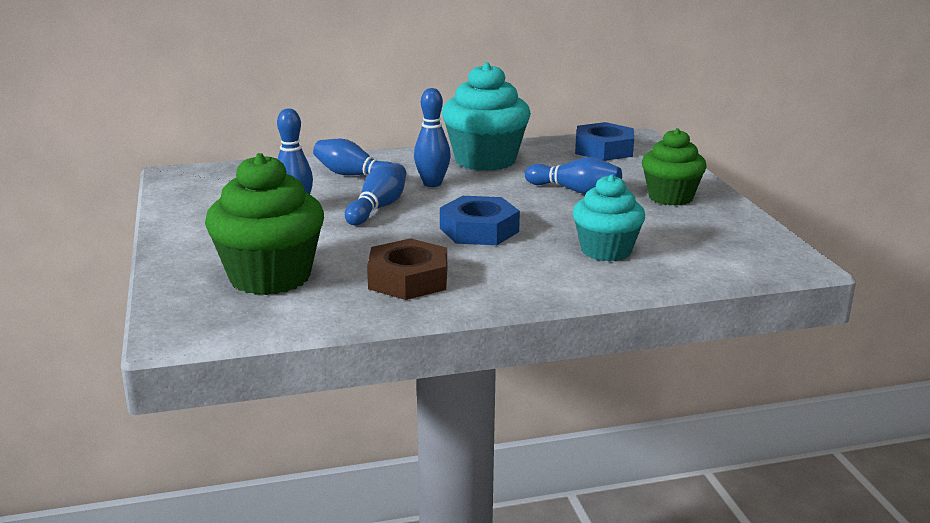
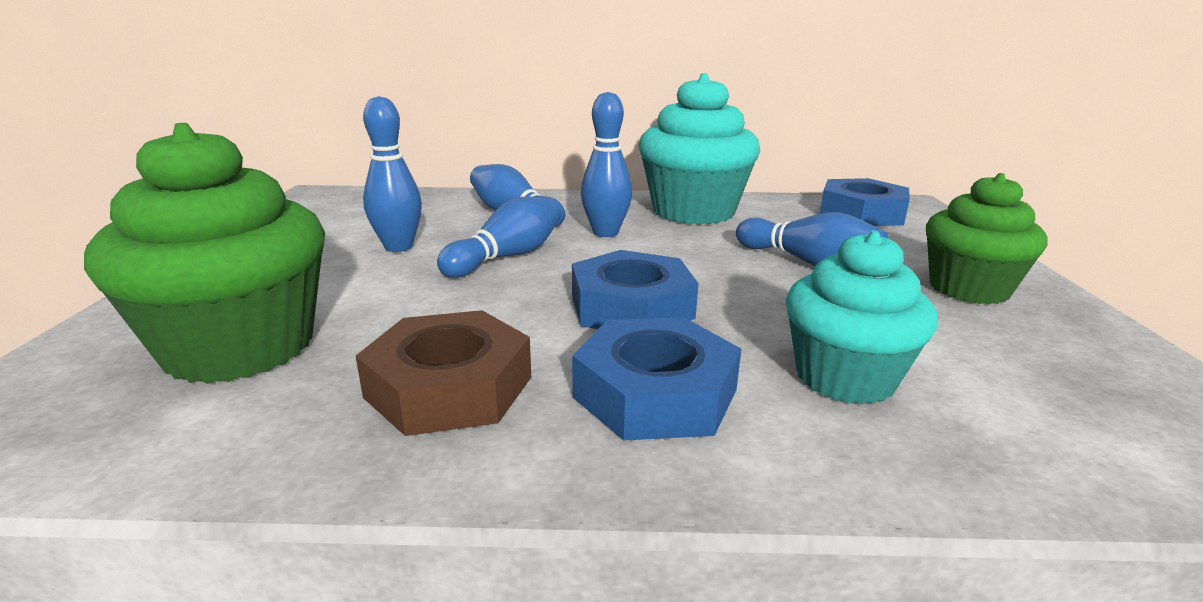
camera: 15 degrees right, 0 degrees up
none -> blue nut [572,317,741,440]

